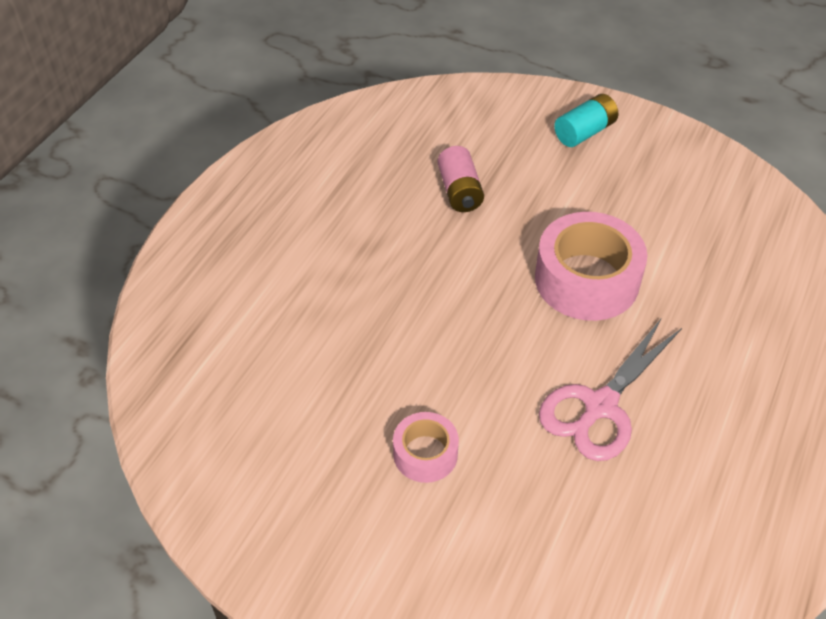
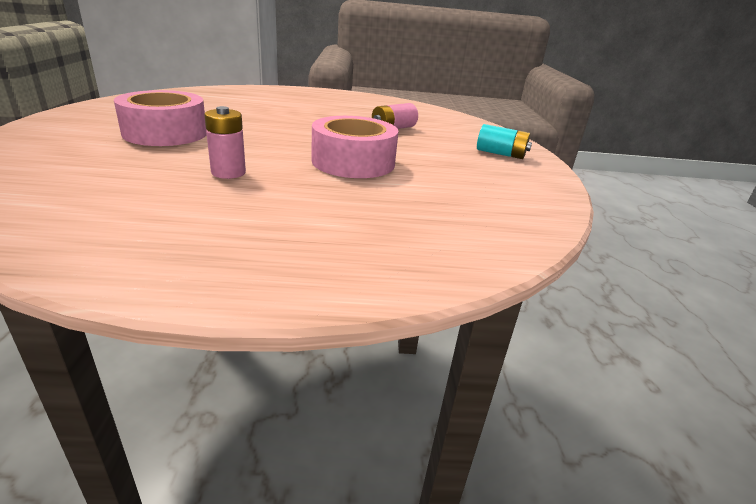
camera: 60 degrees right, 20 degrees down
pink tape [393,412,459,483] -> pink tape [114,90,207,146], size x1.84
pink scissors [539,319,682,461] -> pink battery [204,106,246,179]

